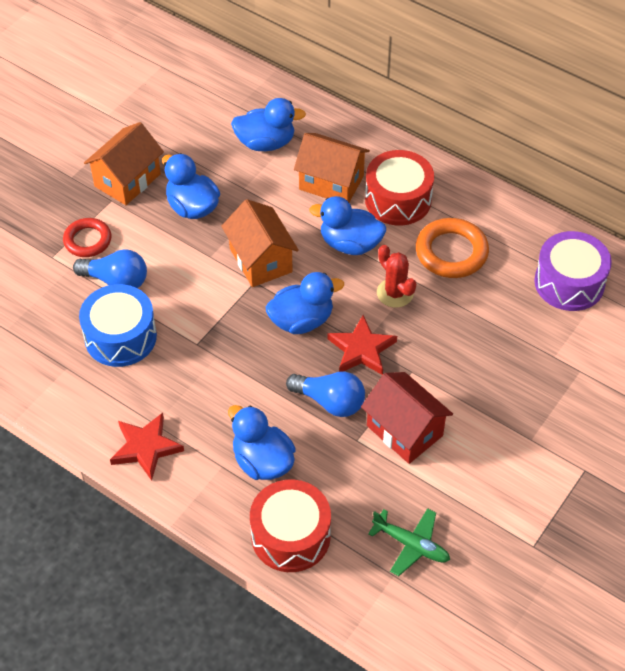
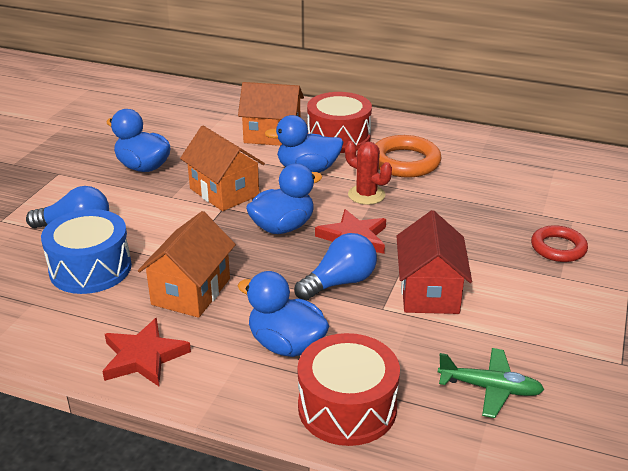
camera: 15 degrees left, 20 degrees down
red ring [63,218,111,257] -> red ring moved to [531,225,588,262]
orange house [84,122,164,205] -> orange house moved to [138,211,236,318]
blue duck [231,98,306,151] -> none
blue light bulb [286,371,365,417] -> blue light bulb turned 45 degrees counterclockwise [294,233,377,301]
red house [361,372,453,464] -> red house turned 60 degrees clockwise [397,210,472,314]
purple drum [534,231,612,311] -> none

